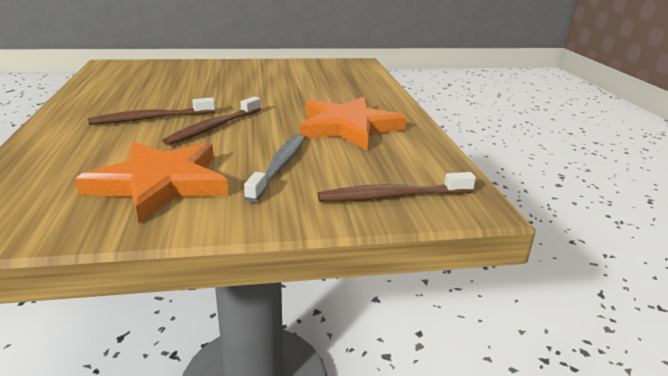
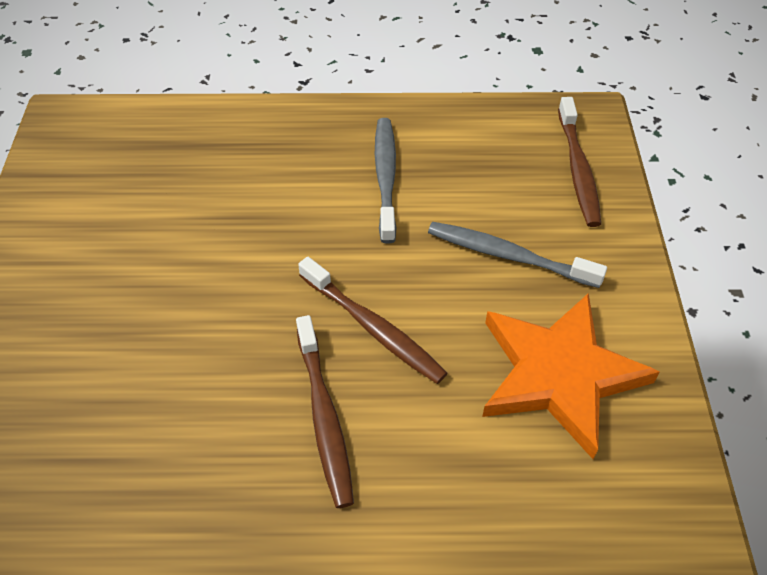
camera: 80 degrees left, 25 degrees up
orange star [300,97,406,150] -> grey toothbrush [375,118,396,244]

